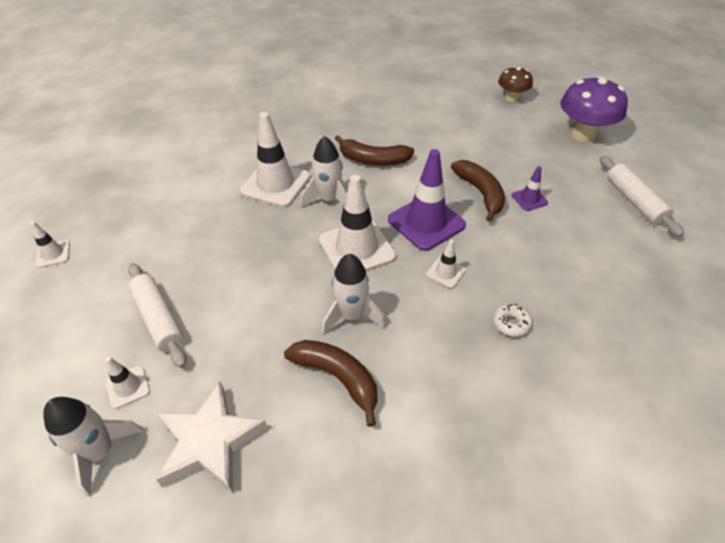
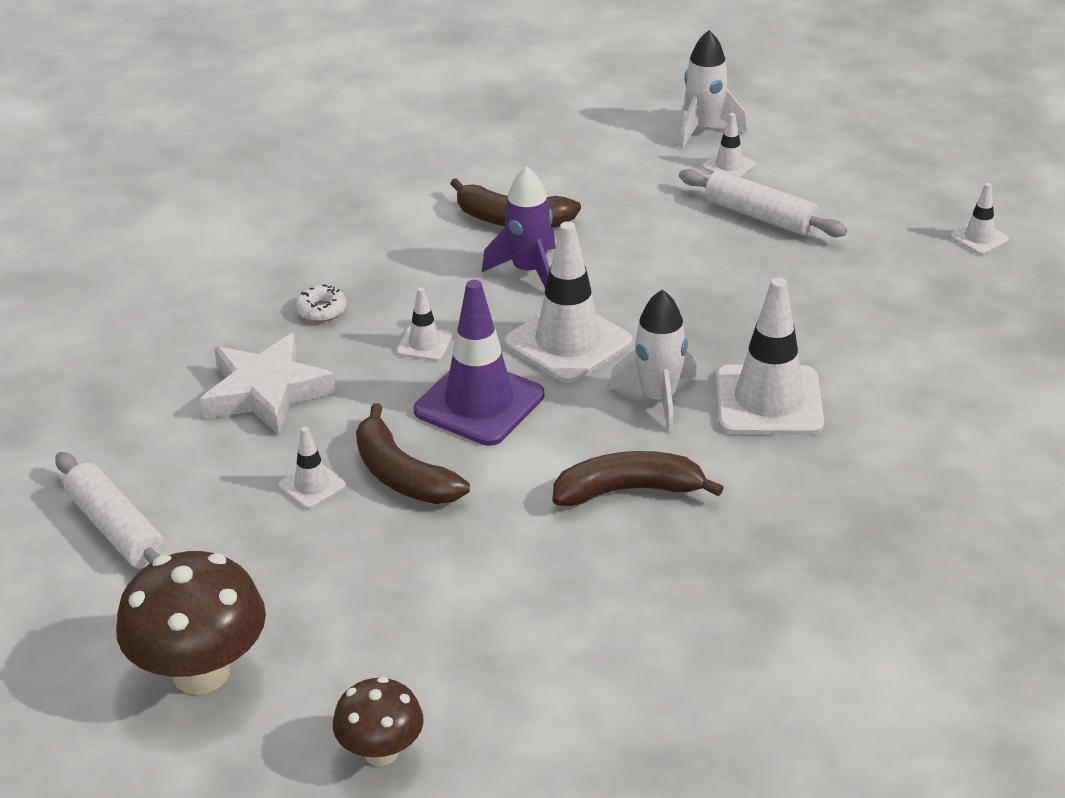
camera: 160 degrees right, 10 degrees down
white star [156,381,268,492] -> white star moved to [200,333,336,435]
white rocket [322,254,385,335] -> purple rocket [482,166,555,287]
purple traffic cone [512,166,548,211] -> white traffic cone [278,427,346,509]
purple mushroom [560,76,628,142] -> brown mushroom [116,551,266,695]

